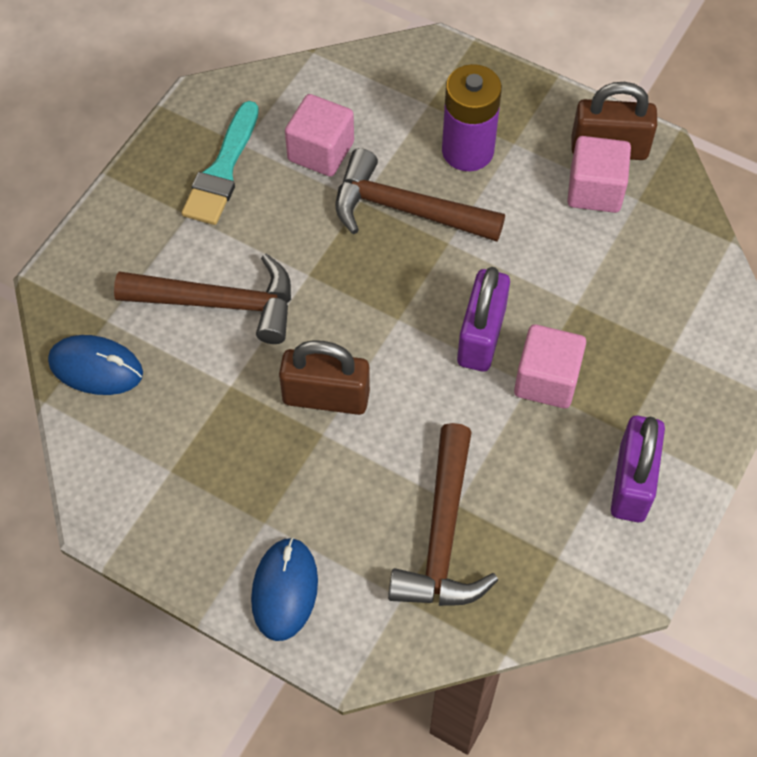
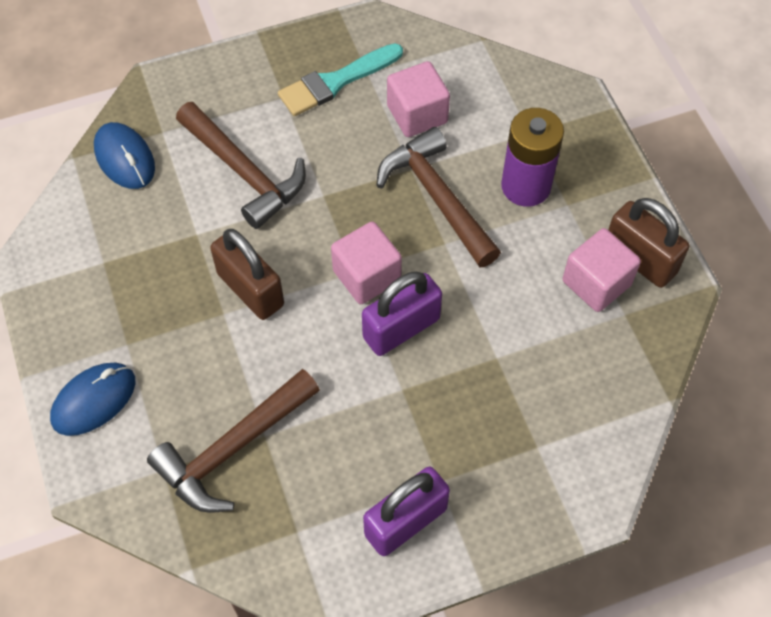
camera: 40 degrees right, 0 degrees up
pink cube [514,324,586,408] -> pink cube moved to [331,222,402,304]

